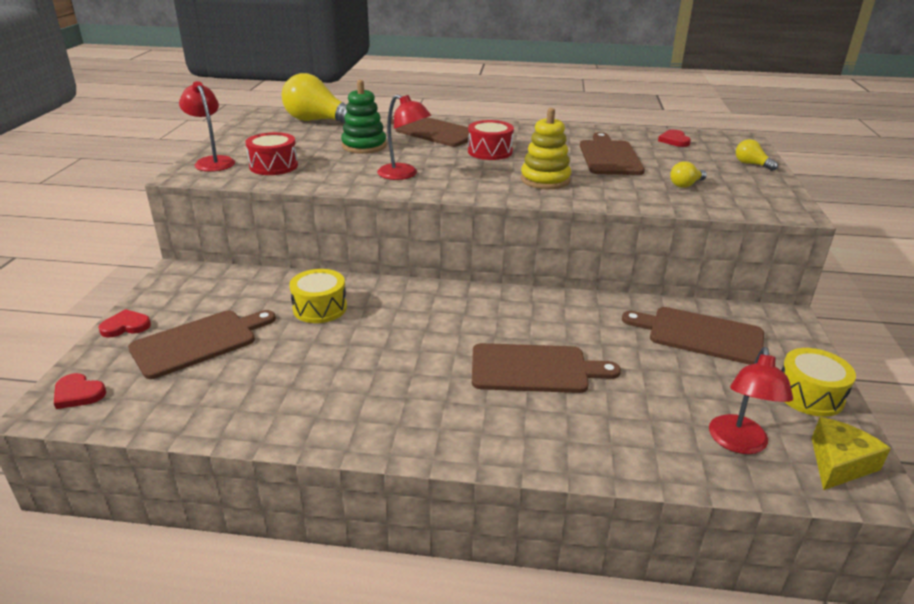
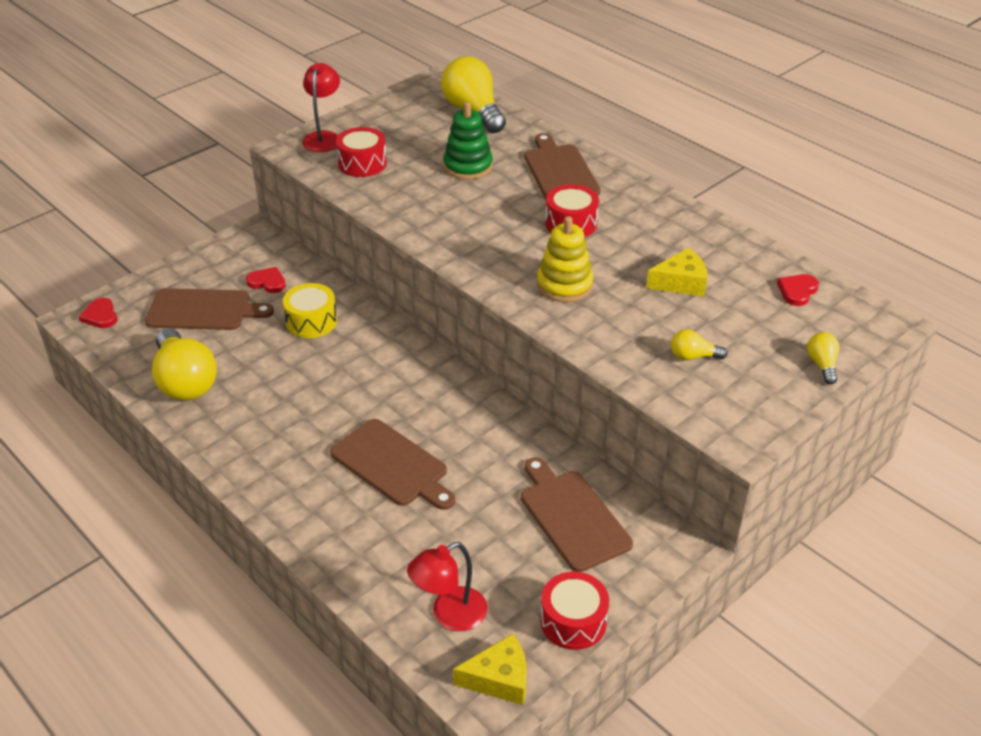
camera: 40 degrees right, 10 degrees up
red heart [98,309,151,337] -> red heart moved to [246,267,286,293]
red lamp [377,94,431,180] -> none
brown cutting board [580,132,645,175] -> yellow cheese [646,248,707,296]
yellow drum [781,348,856,417] -> red drum [540,571,609,650]
none -> yellow light bulb [152,328,217,401]

